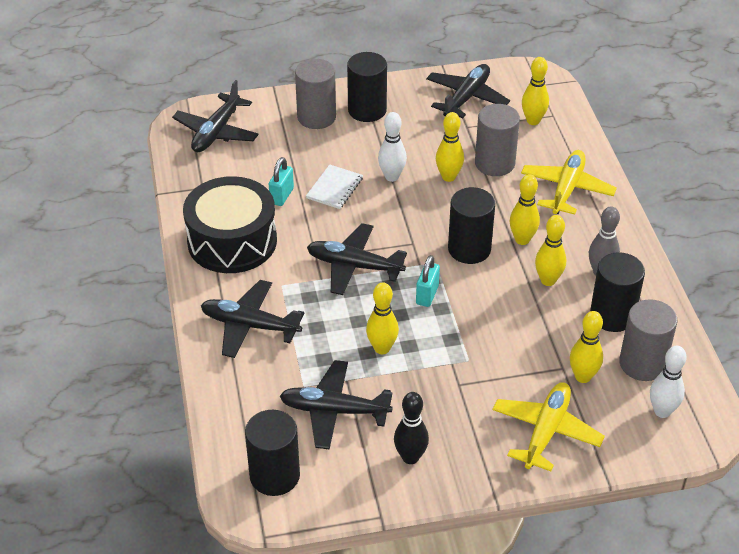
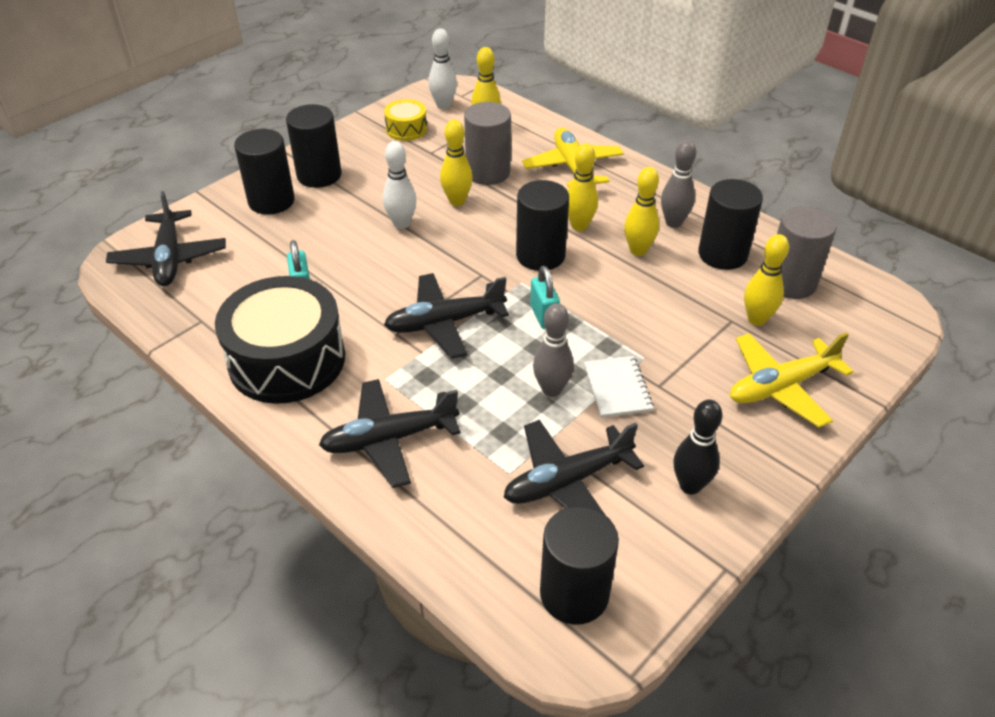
camera: 35 degrees left, 0 degrees up
grey cylinder [295,59,336,129] -> black cylinder [234,129,295,215]
white notebook [306,164,363,209] -> white notebook moved to [584,356,654,418]
yellow bowling pin [366,283,399,354] -> grey bowling pin [533,303,574,397]
black plane [426,64,510,118] -> yellow drum [384,99,427,141]
yellow plane [492,382,605,471] -> yellow plane turned 105 degrees counterclockwise [730,332,854,428]
white bowling pin [650,346,687,418] -> white bowling pin moved to [428,28,457,109]

